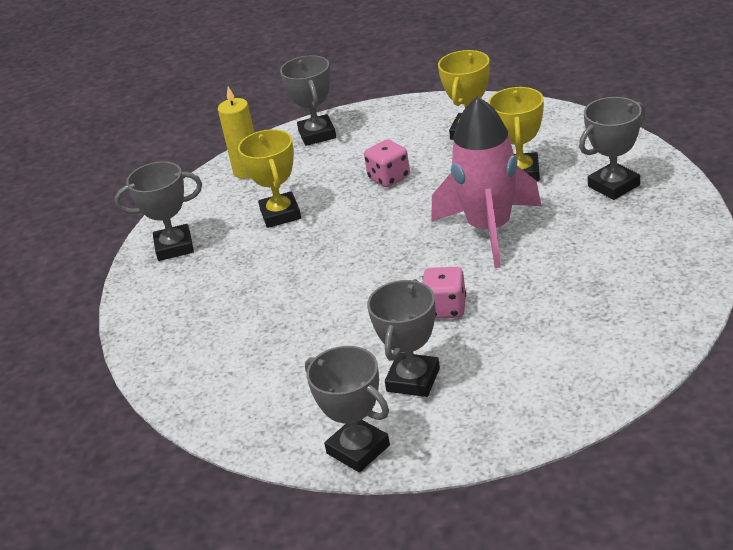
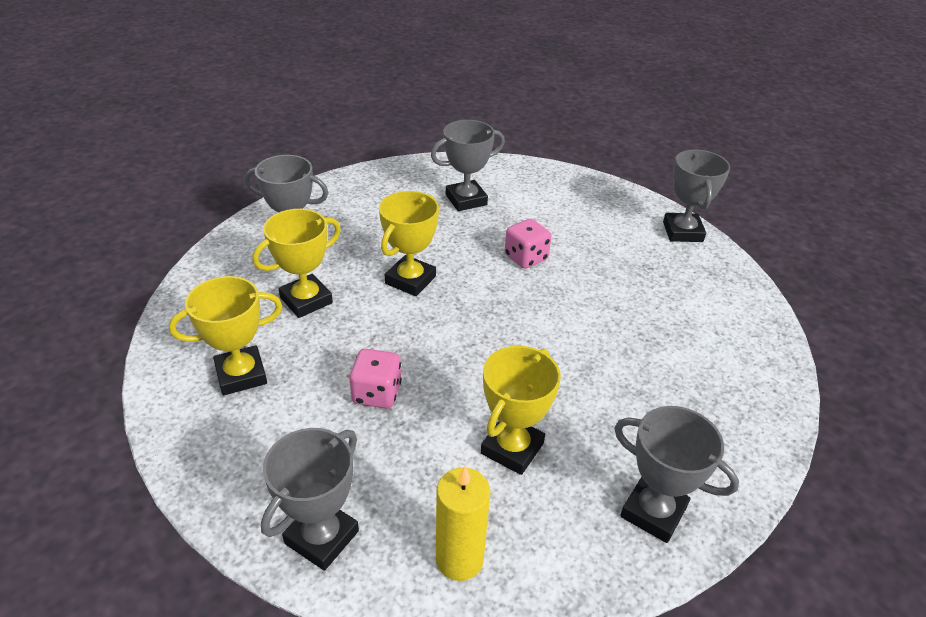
camera: 140 degrees left, 5 degrees up
grey trophy [367,279,440,397] -> grey trophy moved to [431,120,505,211]
pink rocket [431,96,541,268] -> yellow trophy [379,191,439,296]

